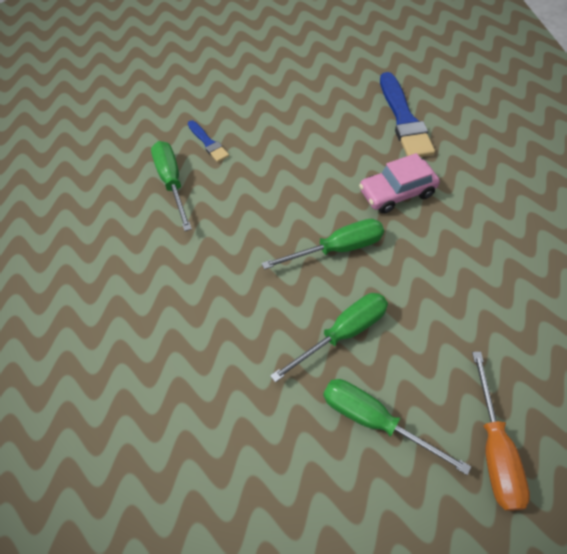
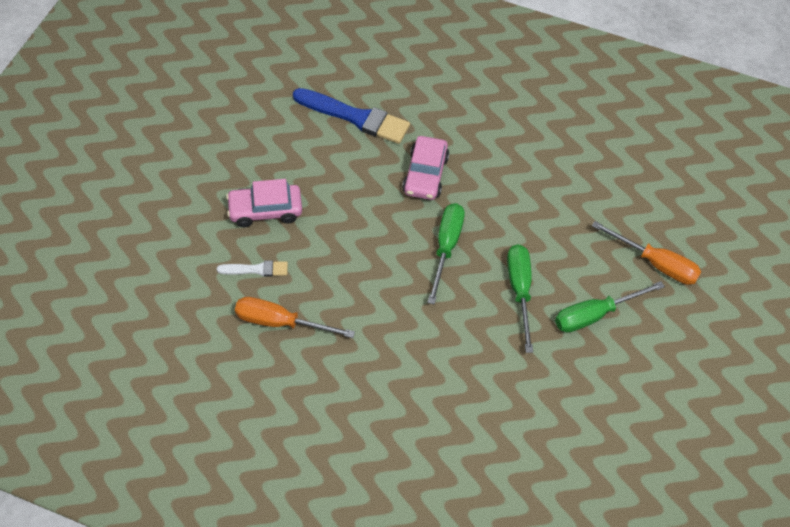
camera: 60 degrees left, 0 degrees up
green screwdriver [151,141,192,231] -> orange screwdriver [235,297,355,338]
blue brush [188,120,229,162] -> white brush [217,261,288,277]
none -> pink car [226,179,302,227]

